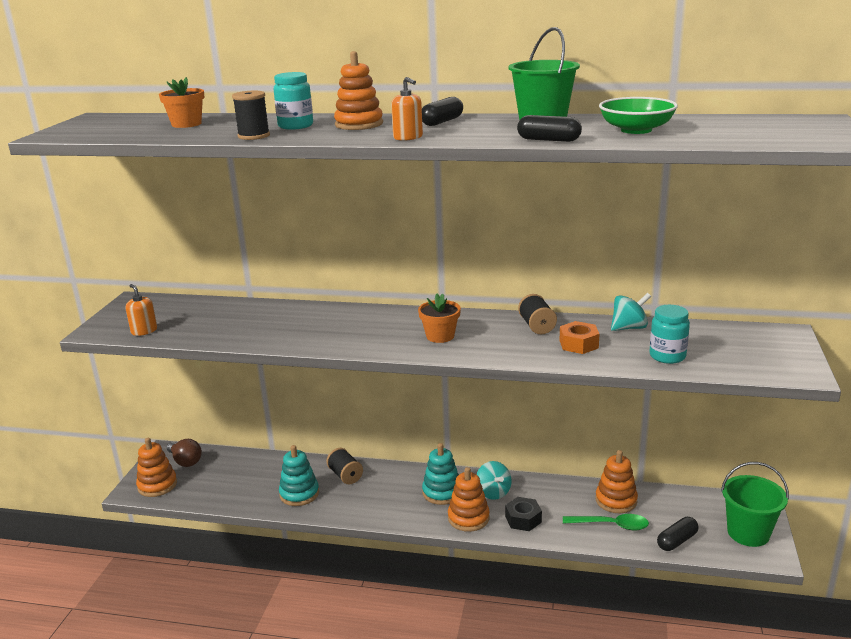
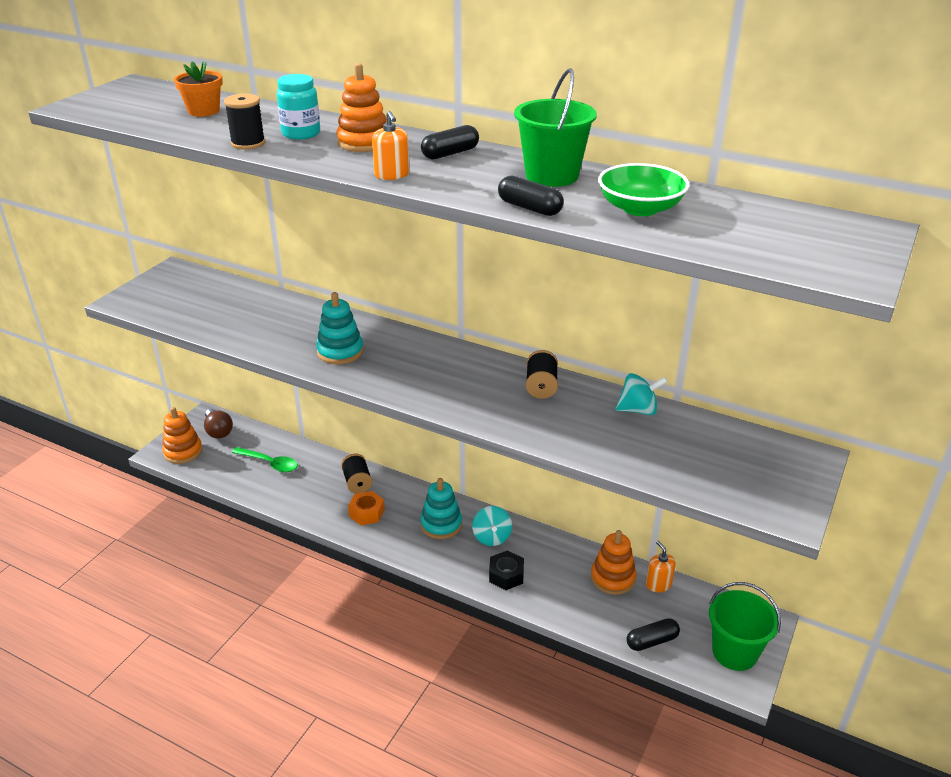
camera: 15 degrees right, 10 degrees up
orange soap dispenser [126,284,157,336] -> orange soap dispenser moved to [646,541,676,592]
turquoise stacking toy [279,445,319,506] -> turquoise stacking toy moved to [316,292,364,364]
orange flower pot [418,294,461,343] -> none
orange stacking toy [448,467,490,532] -> none
orange nut [559,321,599,354] -> orange nut moved to [348,491,385,525]
green spoon [563,514,649,530] -> green spoon moved to [232,447,298,472]
turquoise jar [649,305,690,364] -> none

